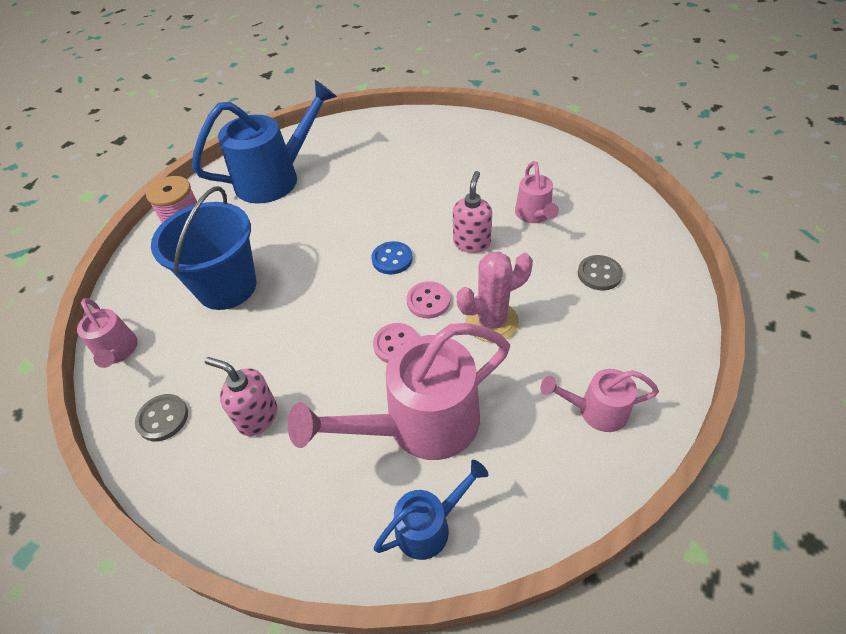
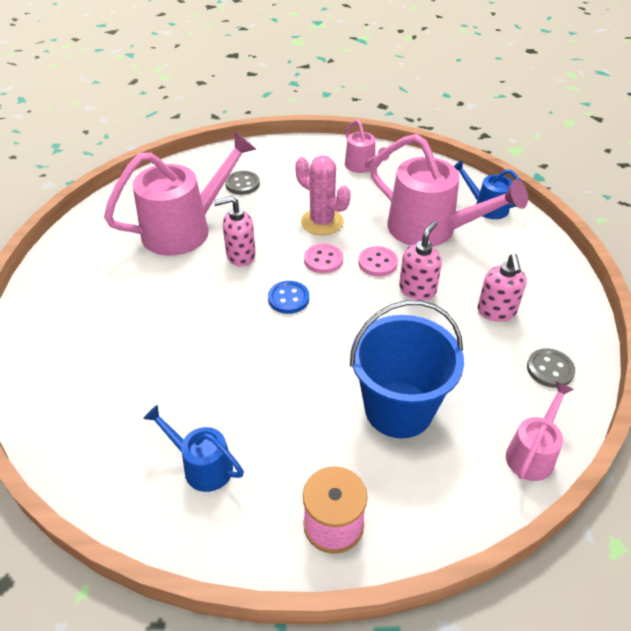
camera: 120 degrees left, 5 degrees down
blue watering can [192,80,337,204] -> blue watering can [143,405,244,492], size x0.52
pink watering can [515,161,559,223] -> pink watering can [104,132,256,256], size x1.93
none -> pink soap dispenser [399,220,442,301]

